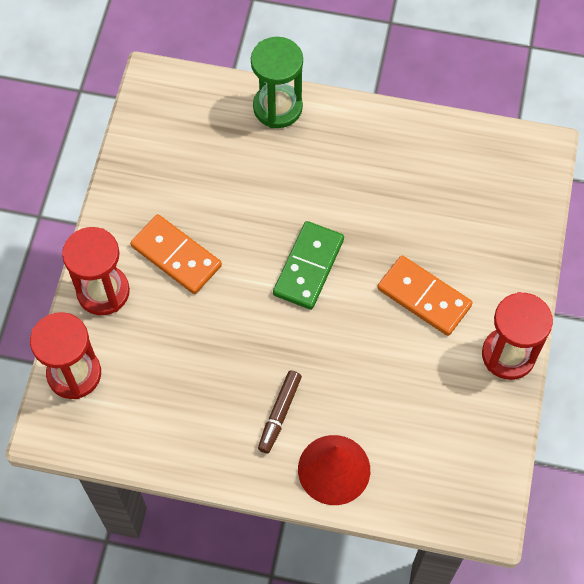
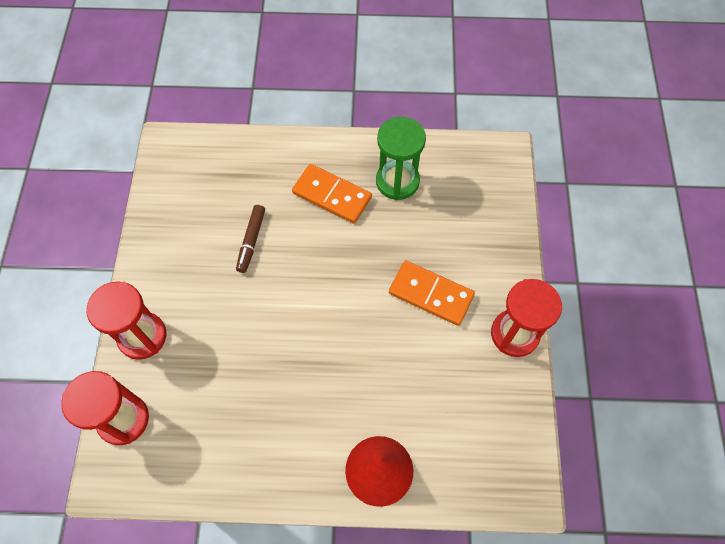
camera: 10 degrees left, 0 degrees up
orange domino [130,214,222,294] -> orange domino moved to [292,164,372,224]
green hourglass [251,37,303,128] -> green hourglass moved to [376,117,426,200]
brown marker [258,370,302,454] -> brown marker moved to [236,205,265,273]
green domino [273,221,344,310] -> none

